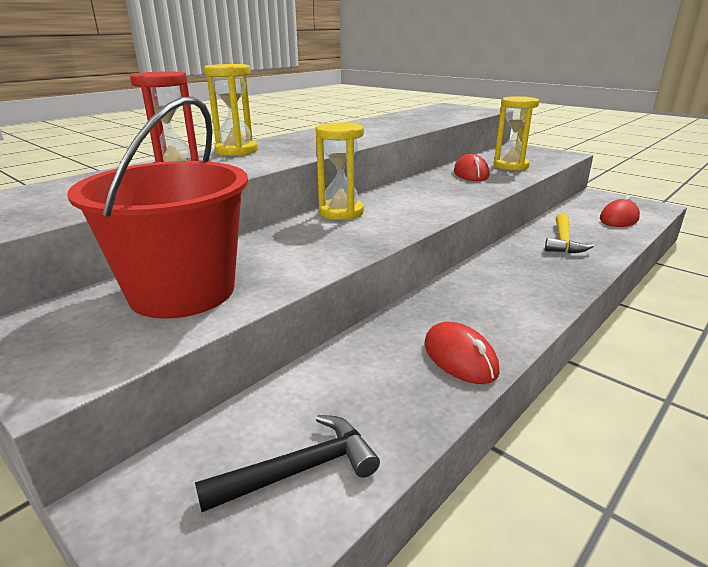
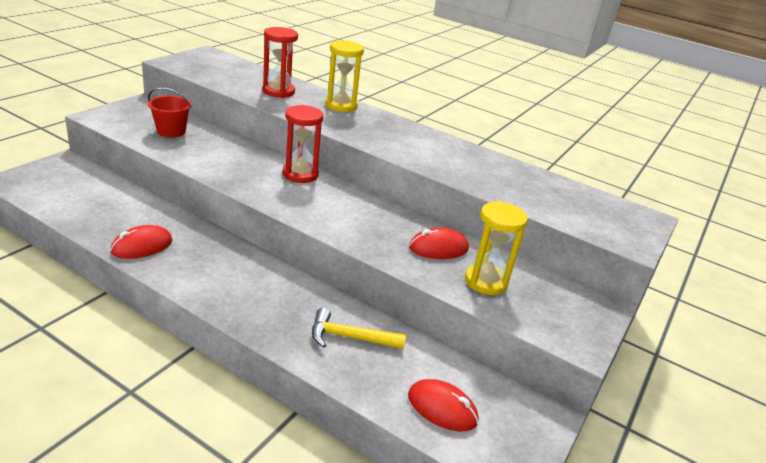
camera: 75 degrees right, 5 degrees up
red bucket [67,97,248,319] -> red bucket [148,87,191,138], size x0.50
black hammer [195,415,380,512] -> none
yellow hourglass [316,122,364,220] -> red hourglass [283,105,323,183]

